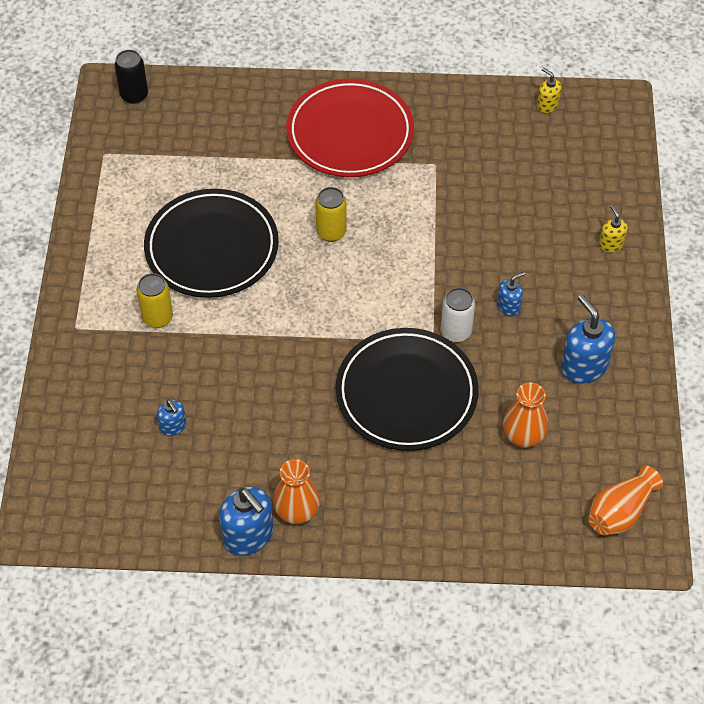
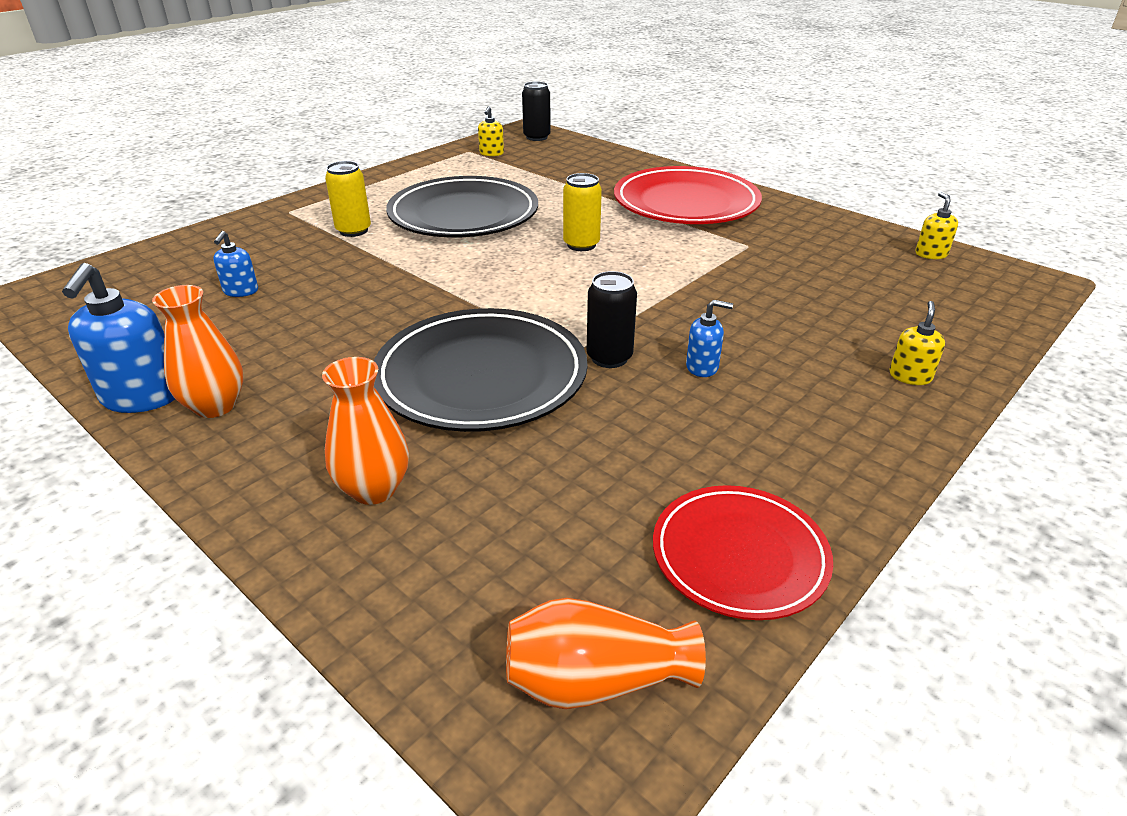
camera: 40 degrees right, 20 degrees down
white can [441,288,475,342] -> black can [587,271,637,368]
orange vase [503,382,548,448] -> orange vase moved to [322,357,409,505]
blue soap dispenser [560,295,615,384] -> none
none -> yellow soap dispenser [478,106,504,156]
none -> red plate [653,485,833,620]

